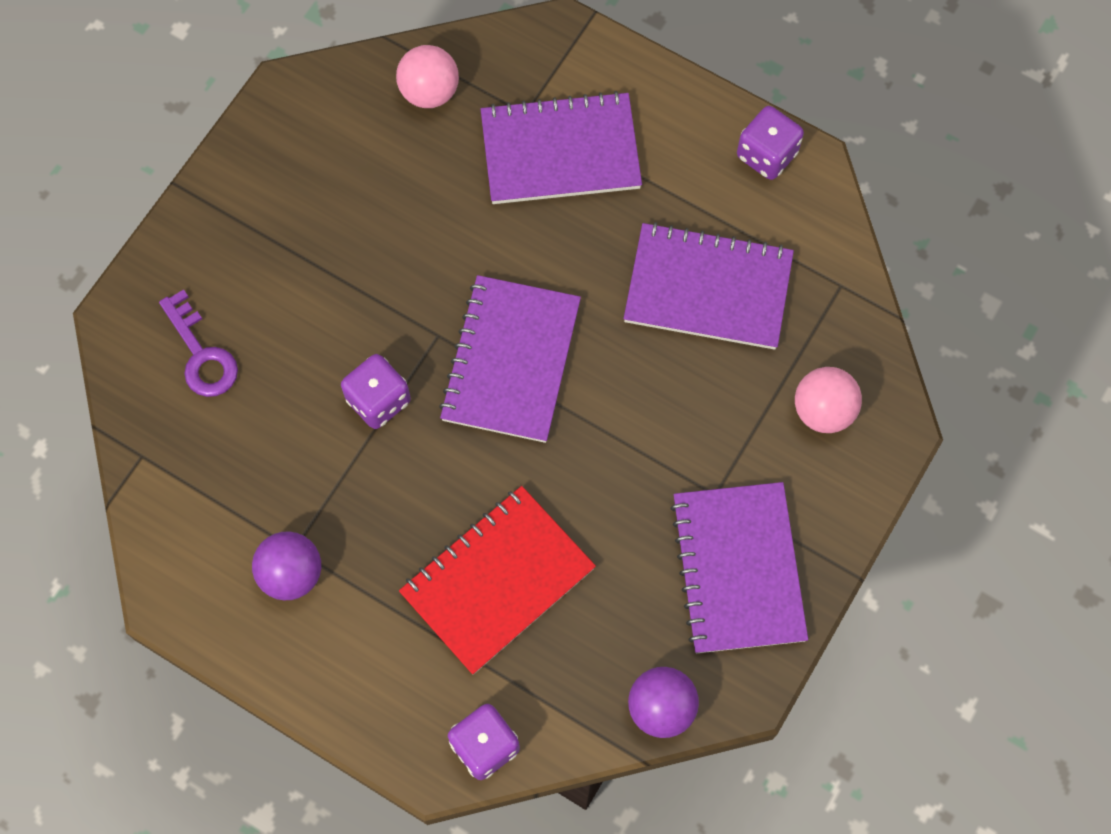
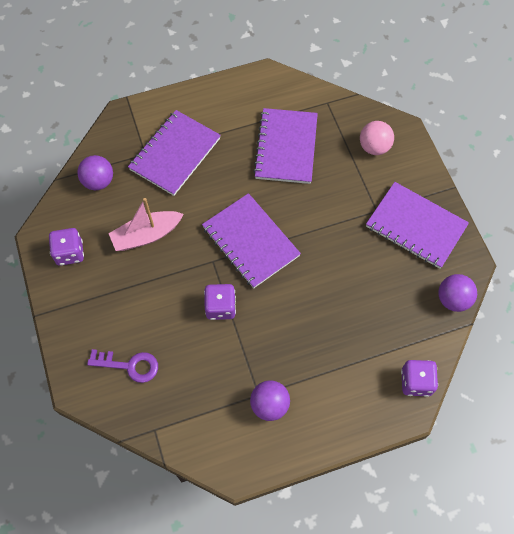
camera: 50 degrees left, 5 degrees down
pink ball [396,45,459,108] -> purple ball [77,155,113,190]
red notebook [399,486,596,675] -> none
purple notebook [624,222,794,350] -> purple notebook turned 45 degrees counterclockwise [253,108,318,184]
purple dice [737,106,804,180] -> purple dice moved to [49,228,84,266]
none -> pink boat [108,198,183,251]

